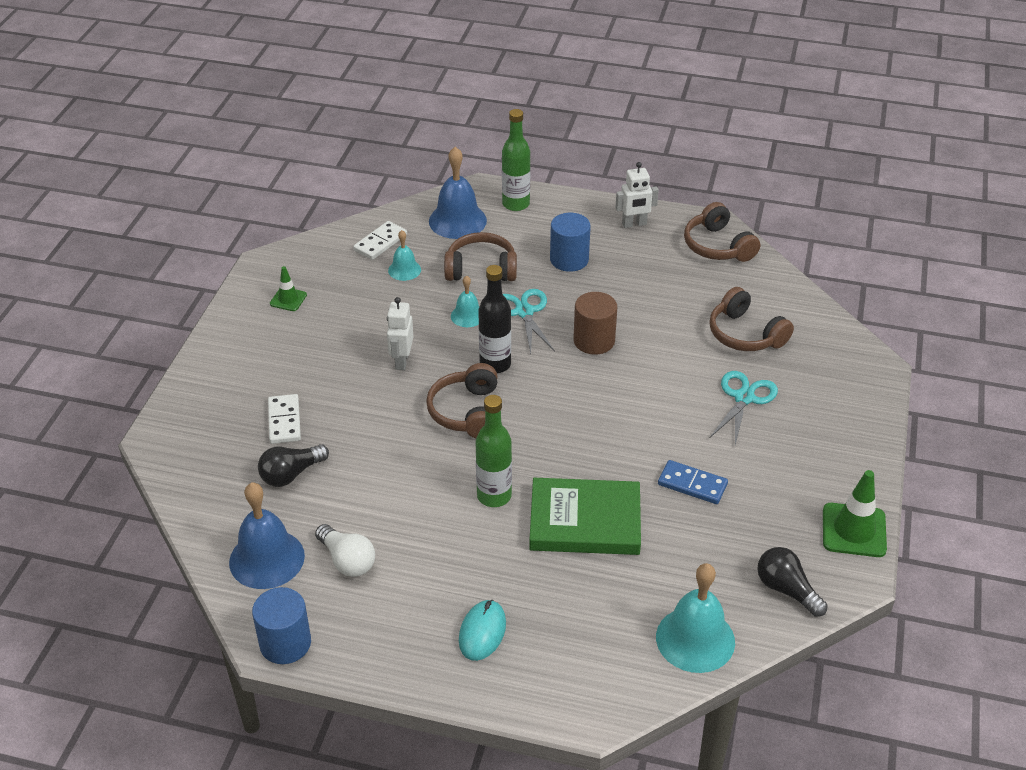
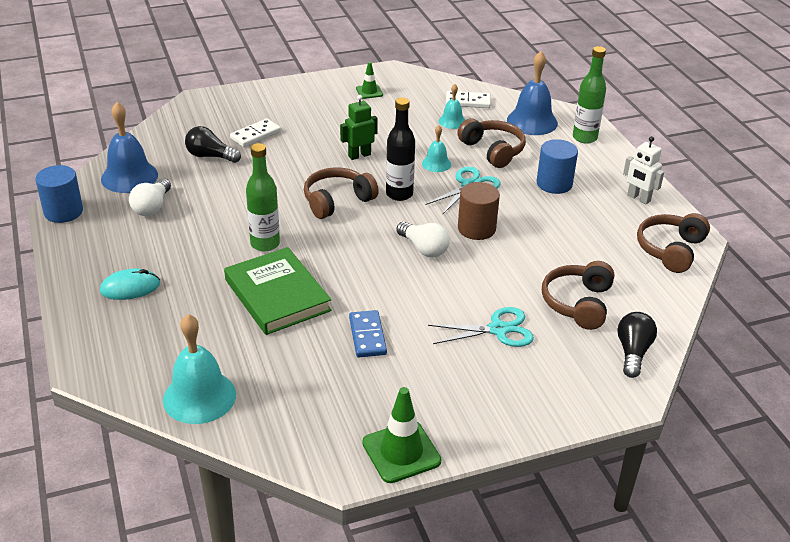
camera: 55 degrees right, 5 degrees down
white robot [387,297,414,370] -> green robot [340,95,378,160]
black light bulb [757,547,828,617] -> black light bulb moved to [618,312,657,378]
none -> white light bulb [397,222,450,258]

